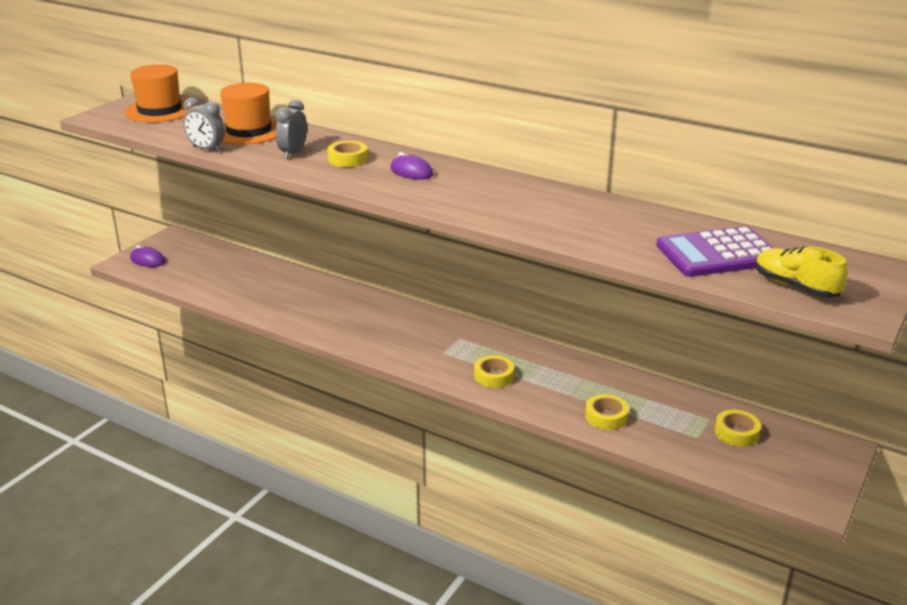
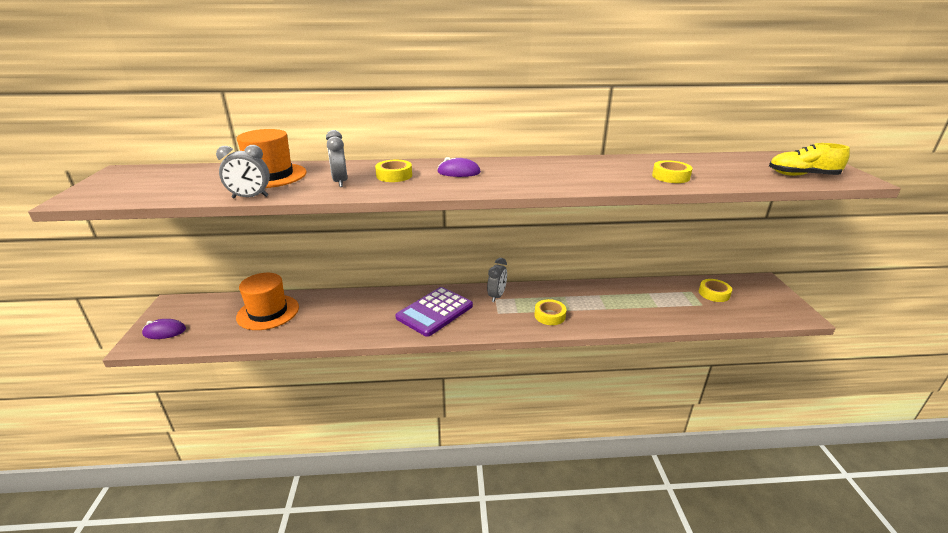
camera: 35 degrees left, 0 degrees up
orange hat [124,64,194,123] -> orange hat moved to [236,273,299,330]
yellow tape [585,394,629,430] -> yellow tape moved to [652,160,693,183]
purple calculator [656,226,774,277] -> purple calculator moved to [395,287,473,337]
none -> grey clock [487,258,507,302]

